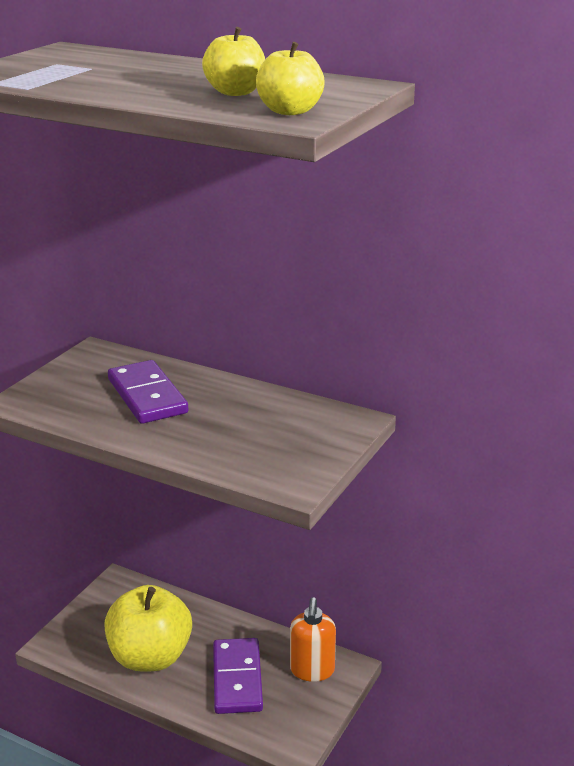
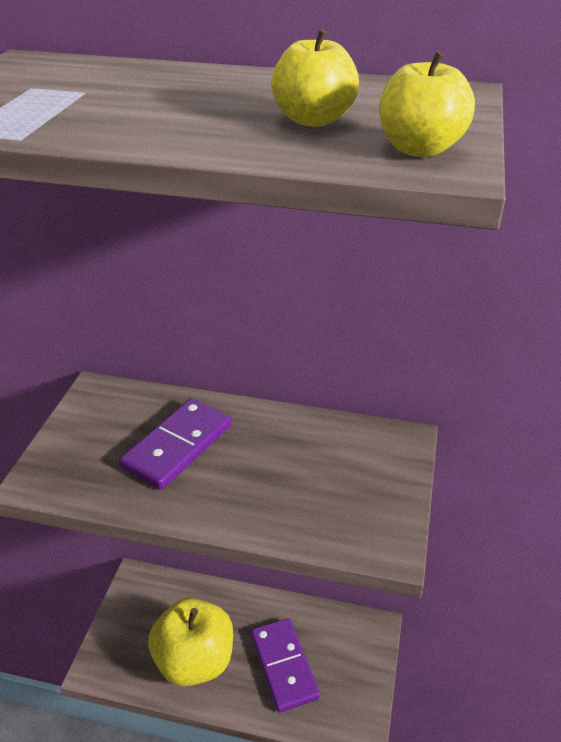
camera: 15 degrees left, 10 degrees up
purple domino [108,360,188,424] -> purple domino turned 75 degrees clockwise [119,398,231,490]
orange soap dispenser [290,597,336,682] -> none

